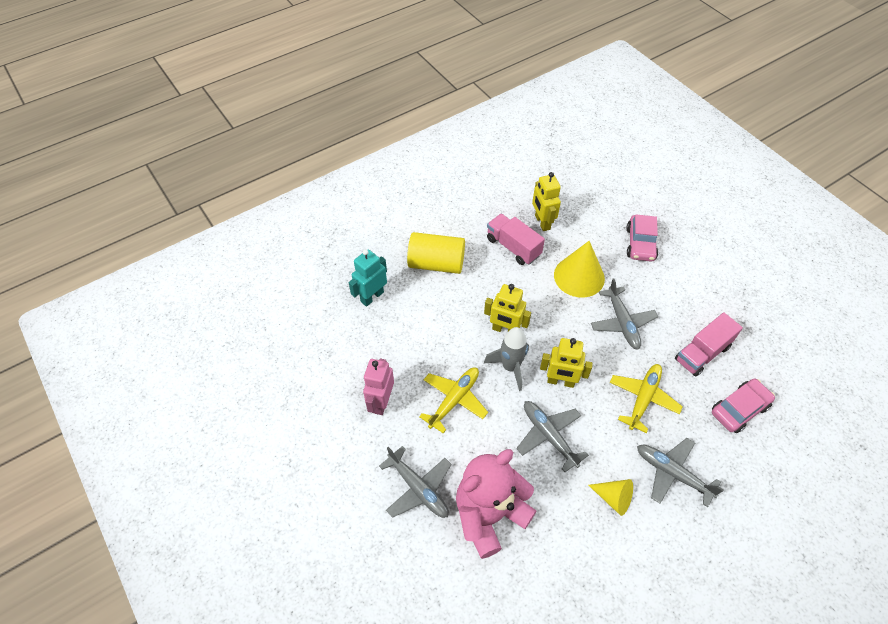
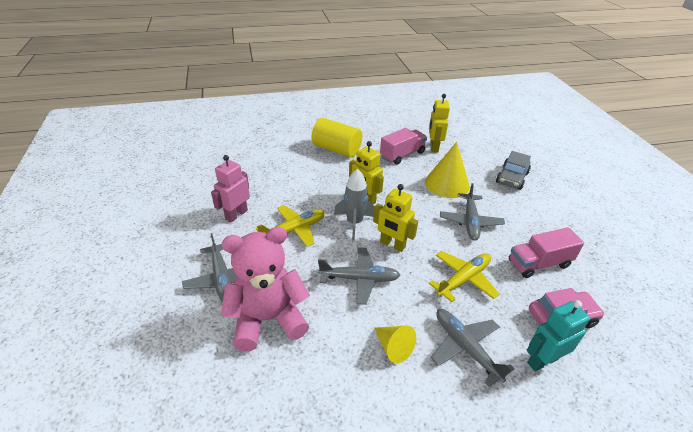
camera: 20 degrees right, 15 degrees down
turquoise robot [349,249,387,307] -> turquoise robot moved to [527,300,590,371]
pink truck [487,214,545,265] -> pink truck turned 75 degrees clockwise [380,128,427,165]
grey plane [517,401,589,472] -> grey plane turned 105 degrees clockwise [318,247,400,305]
pink car [626,214,658,262] -> grey car [496,151,531,190]

